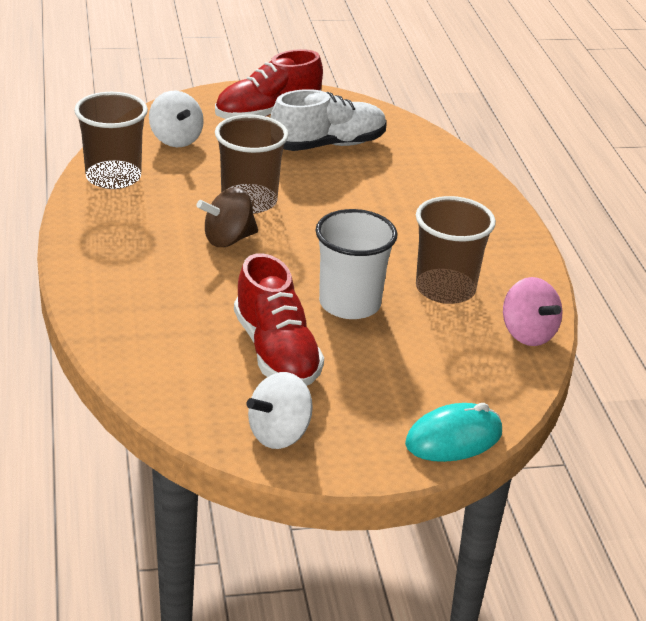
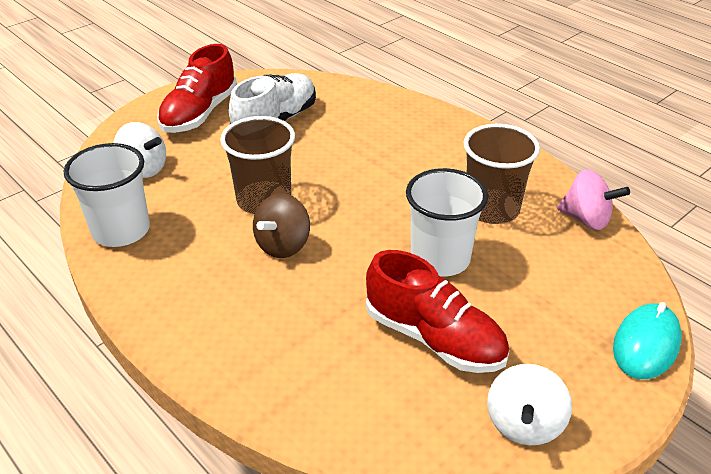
camera: 30 degrees left, 5 degrees up
brown cup [74,92,148,189] -> white cup [64,143,150,247]

